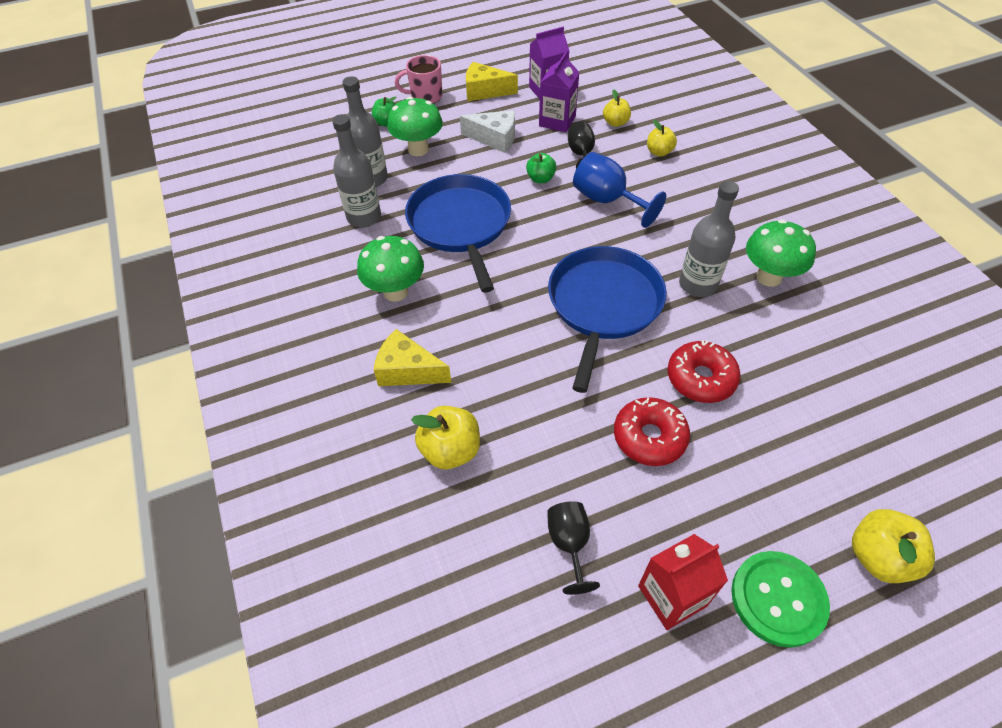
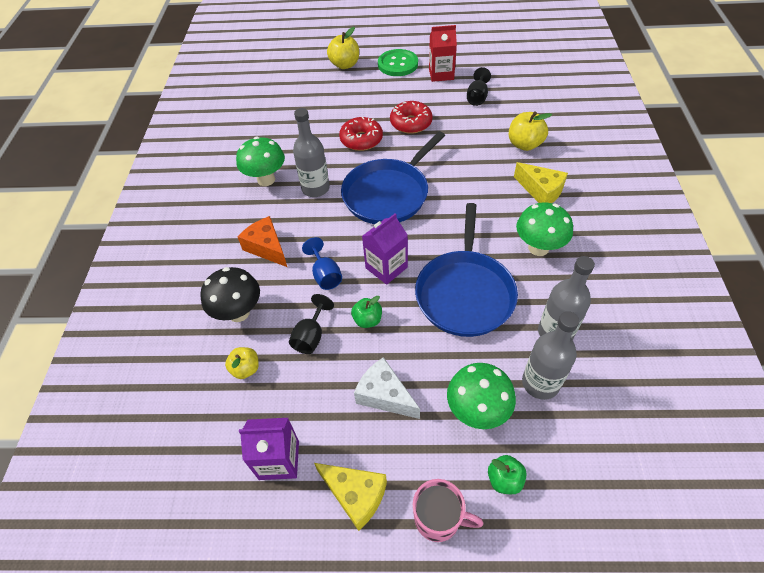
camera: 155 degrees left, 0 degrees up
purple carton [539,52,580,132] -> purple carton moved to [362,213,408,285]
blue goblet [573,152,666,228] -> blue goblet [302,237,342,290], size x0.66
yellow apple [647,120,677,157] -> black mushroom [200,267,260,322]
none -> orange cheese [238,216,287,267]

